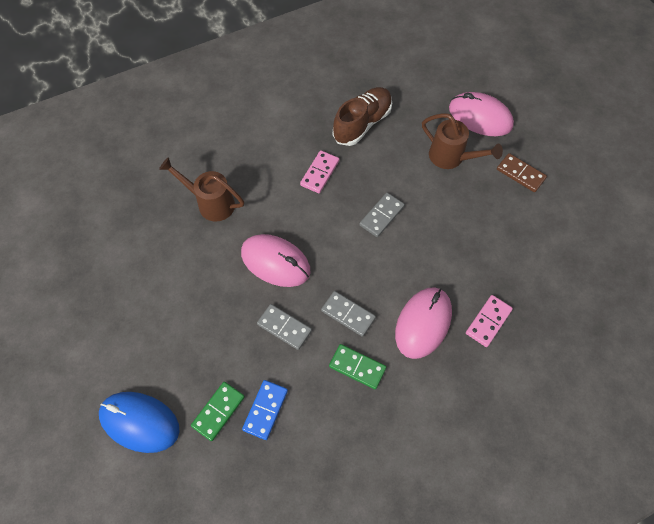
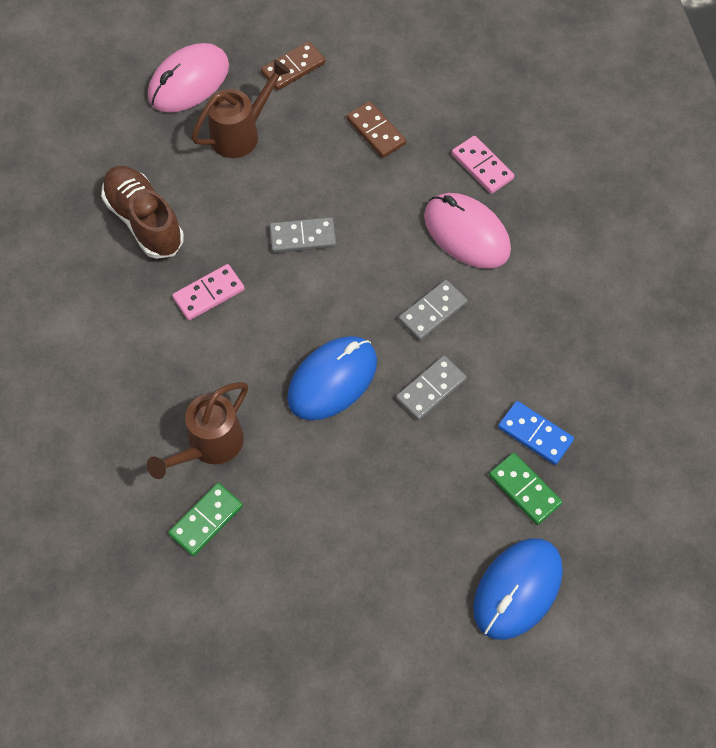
camera: 75 degrees left, 0 degrees up
pink mouse [241,234,311,287] -> blue mouse [287,336,377,420]
pink domino [300,150,339,193] -> pink domino turned 75 degrees counterclockwise [172,264,245,320]
green domino [329,344,386,390] -> green domino moved to [168,483,243,556]
grey domino [359,193,405,237] -> grey domino turned 60 degrees counterclockwise [269,217,336,253]
none -> brown domino [346,101,406,158]

